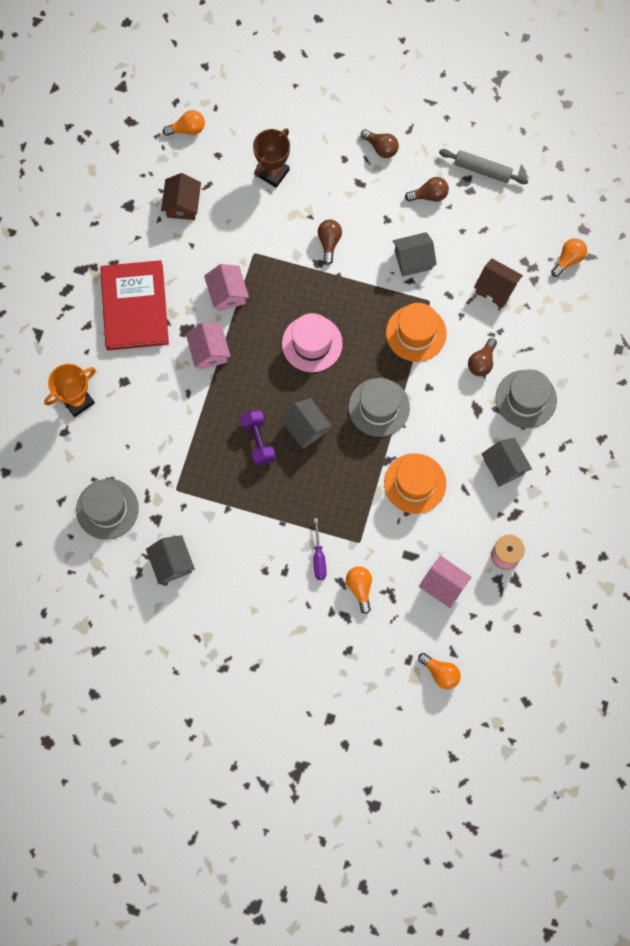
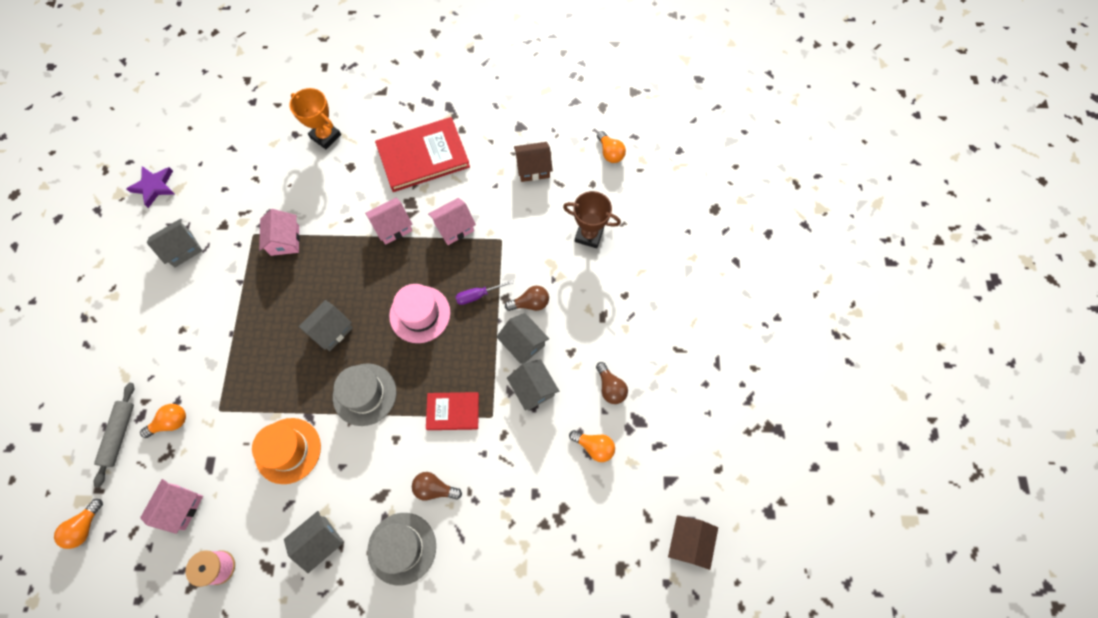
camera: 75 degrees right, 5 degrees down
grey hat [76,479,139,540] -> none
purple dumbbell [240,410,276,466] -> none
purple screwdriver [314,518,327,580] -> purple screwdriver moved to [456,280,514,305]
brown light bulb [361,129,399,158] -> none
orange hat [386,303,447,362] -> red book [426,392,479,430]
grey rolling pin [439,149,529,184] -> grey rolling pin moved to [93,383,134,487]
brown house [474,259,523,307] -> brown house moved to [668,515,718,570]
orange light bulb [551,238,587,277] -> orange light bulb moved to [569,430,615,462]
none -> purple star [126,166,175,208]
none -> pink house [259,209,300,256]
none -> grey house [496,313,549,364]

